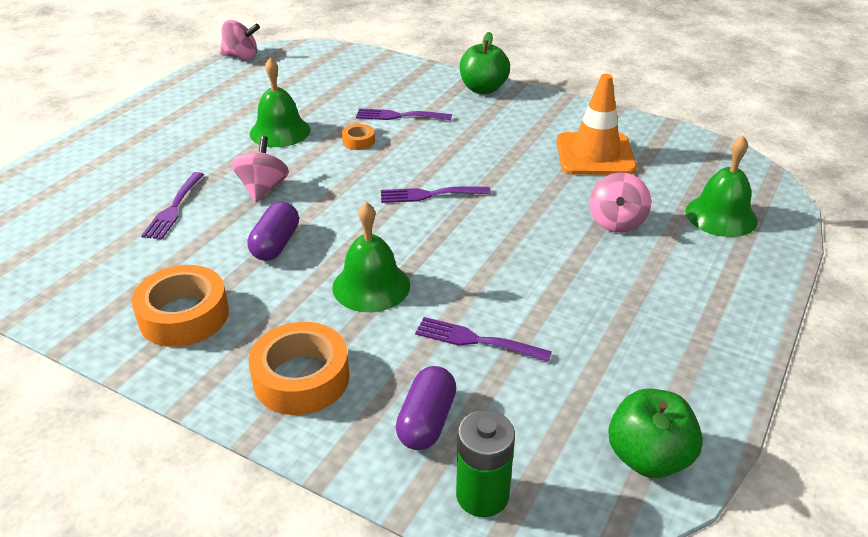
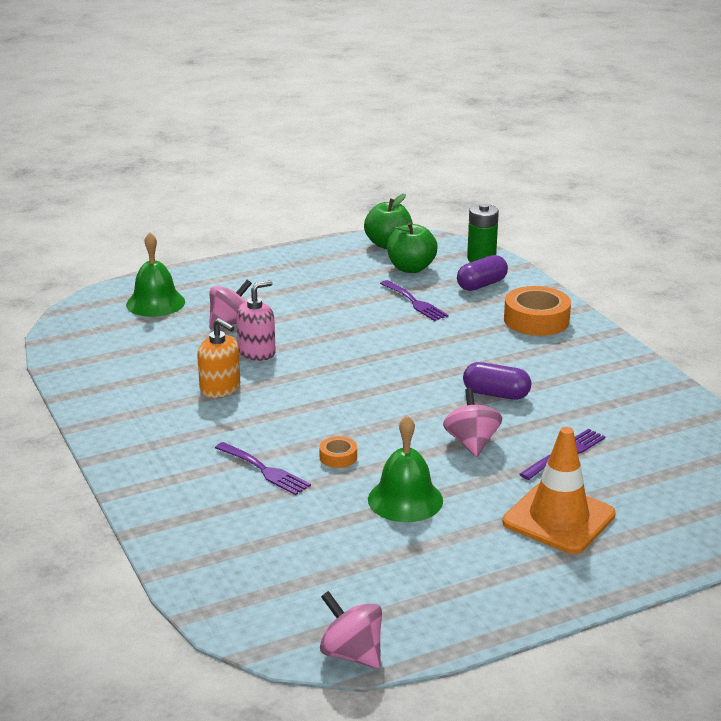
camera: 145 degrees left, 10 degrees down
orange tape [132,265,229,347] -> none
pink spinning top [231,136,289,203] -> pink spinning top turned 135 degrees clockwise [443,388,502,457]
purple capsule [247,202,299,261] -> purple capsule turned 60 degrees clockwise [463,362,531,400]
green bell [332,202,410,312] -> none
purple fork [381,187,491,203] -> none
green apple [460,32,510,94] -> green apple moved to [387,222,438,273]
orange traffic cone [556,74,637,175] -> orange traffic cone moved to [503,427,616,554]
none -> orange soap dispenser [197,318,240,398]
none -> pink soap dispenser [236,280,276,361]

